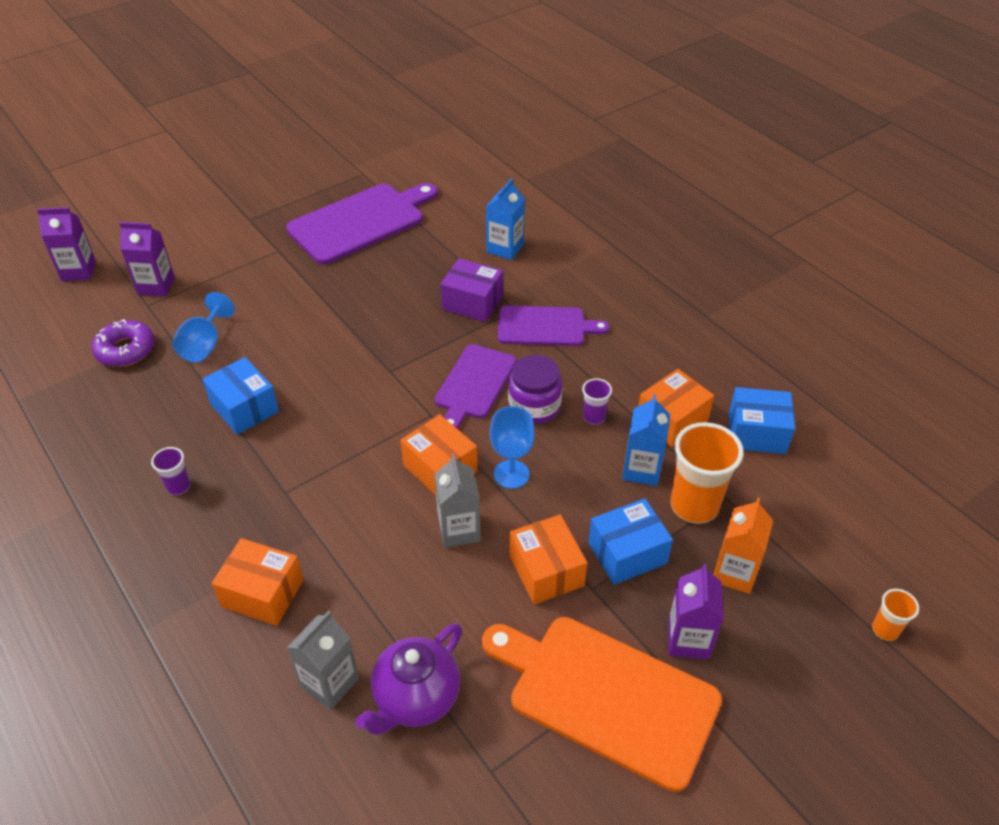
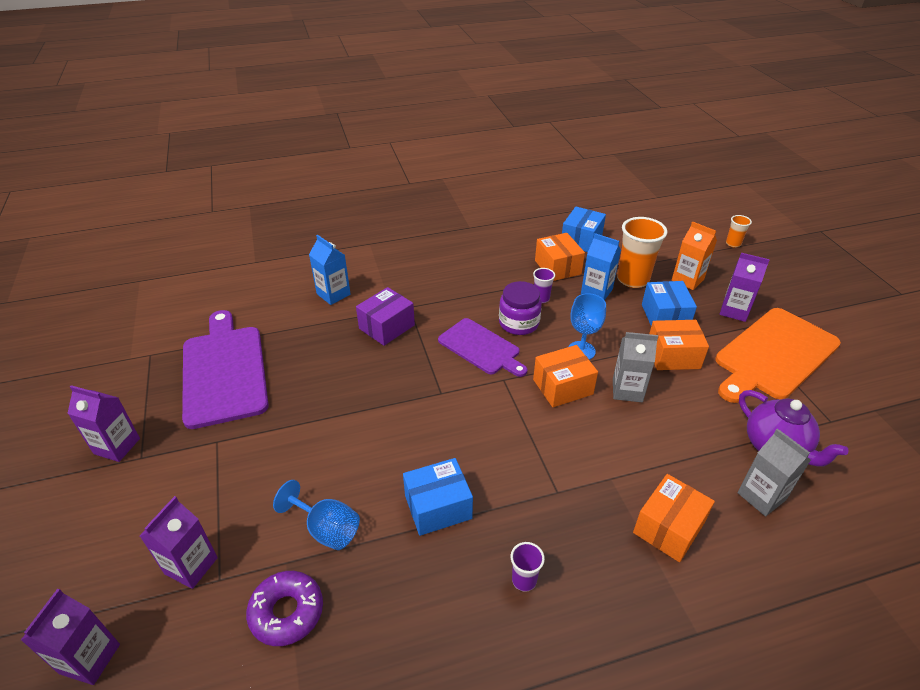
camera: 70 degrees left, 5 degrees down
purple cutting board [498,306,610,346] -> none
none -> purple carton [67,385,140,462]

